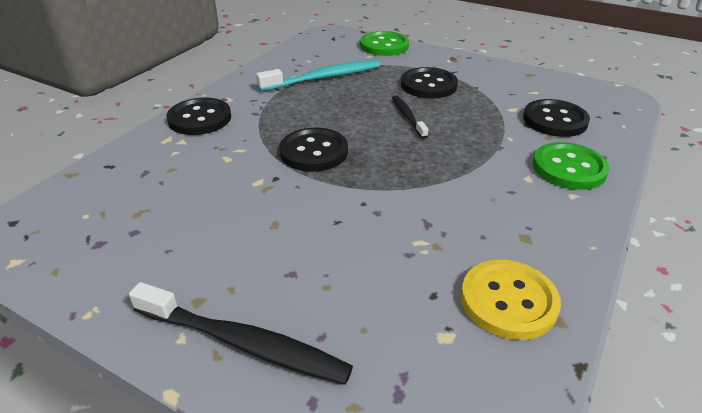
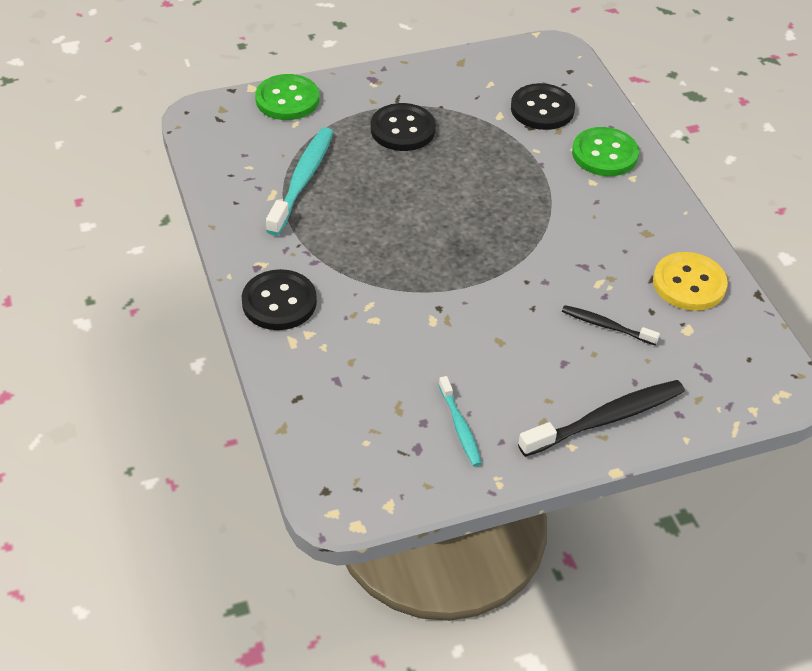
camera: 50 degrees left, 10 degrees up
black button [280,127,348,172] -> none
black toothbrush [392,96,428,139] -> black toothbrush moved to [562,305,660,345]
none -> turquoise toothbrush [439,376,482,466]

